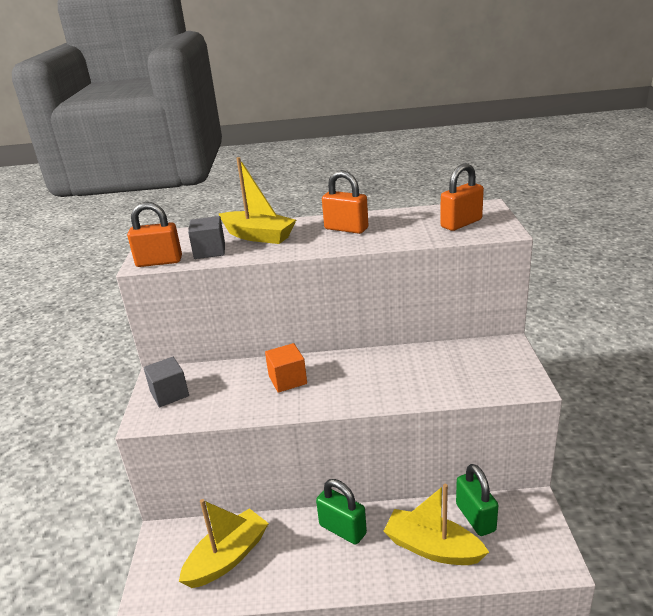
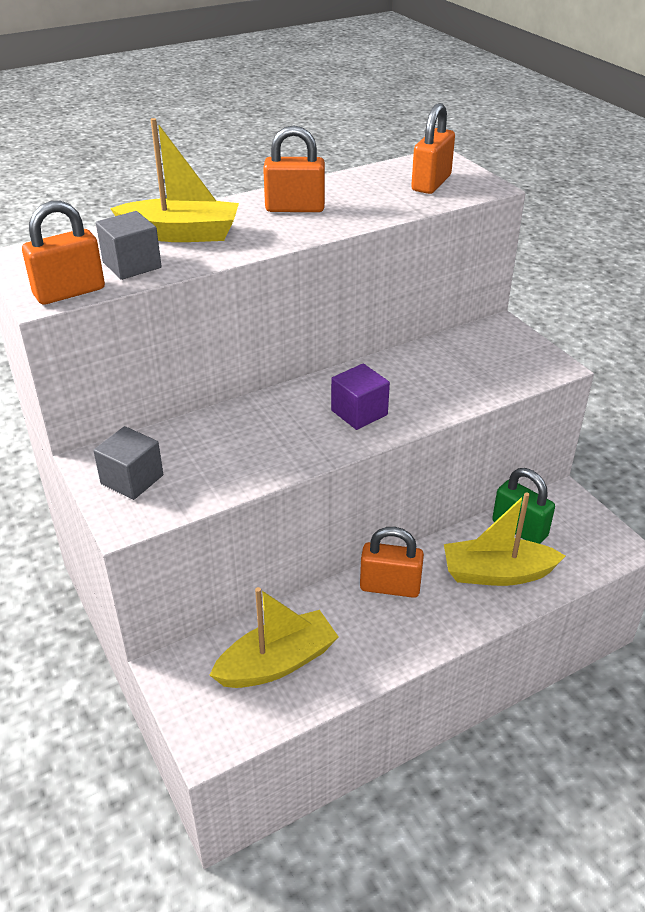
camera: 30 degrees left, 10 degrees up
yellow boat [179,499,269,588] -> yellow boat turned 45 degrees clockwise [210,587,338,688]
orange cube [265,343,307,393] -> none
green padlock [316,479,367,545] -> orange padlock [360,527,424,598]
none -> purple cube [331,364,390,430]

